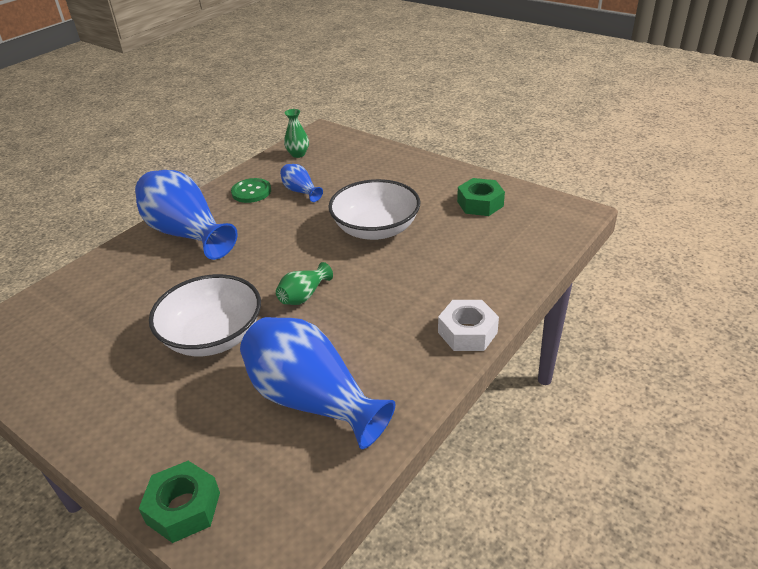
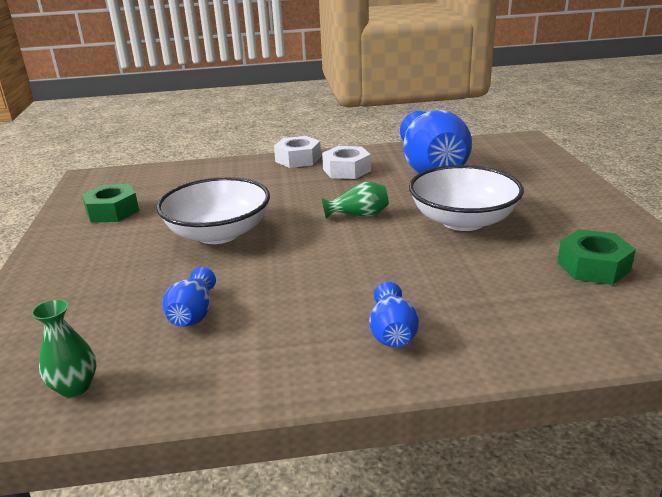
camera: 135 degrees left, 10 degrees down
blue vase [135,170,238,260] -> blue vase [369,282,419,347], size x0.46
green nut [139,461,220,543] -> green nut moved to [557,229,636,285]
green button [231,178,271,203] -> none
none -> white nut [322,146,371,179]

